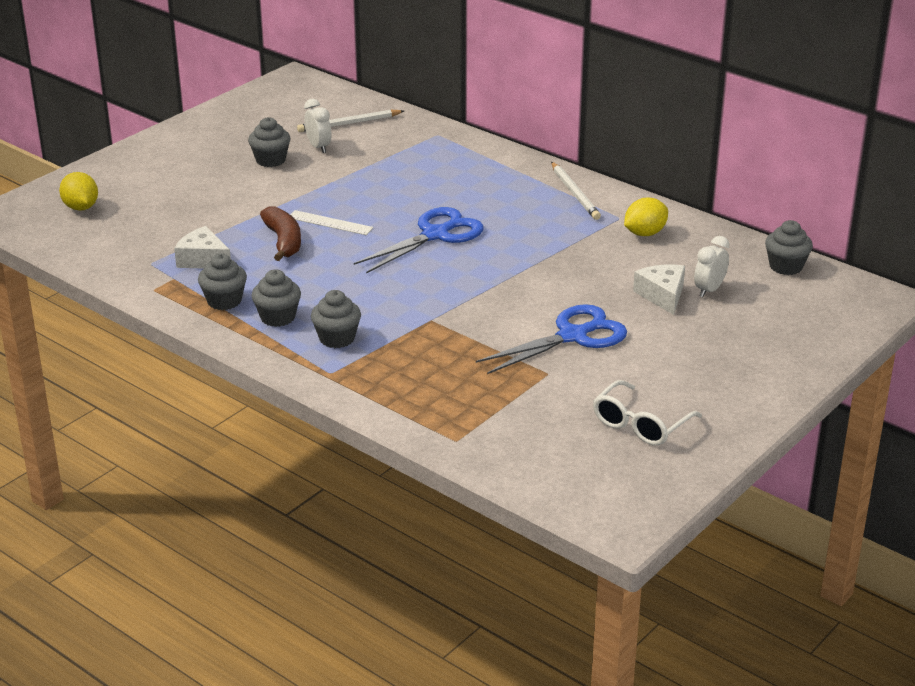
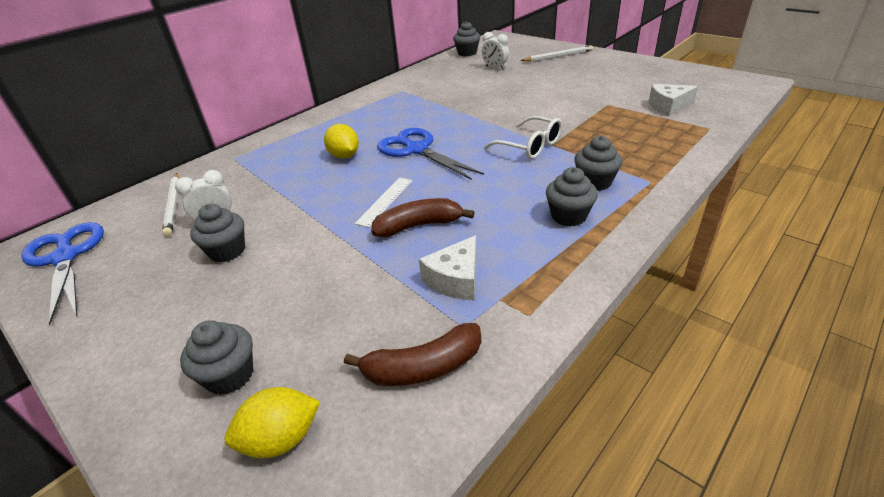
camera: 85 degrees left, 5 degrees up
grey cupcake [198,254,247,310] -> grey cupcake moved to [180,320,253,395]
blue scissors [476,304,627,374] -> blue scissors moved to [21,222,104,325]
white pencil [551,162,601,220] -> white pencil moved to [521,45,593,62]
white glasses [593,380,702,446] -> white glasses moved to [483,116,562,159]
yellow lemon [624,198,668,236] -> yellow lemon moved to [324,124,359,158]
white cheese [633,265,685,315] -> white cheese moved to [649,84,698,116]
none -> brown banana [344,323,481,386]

